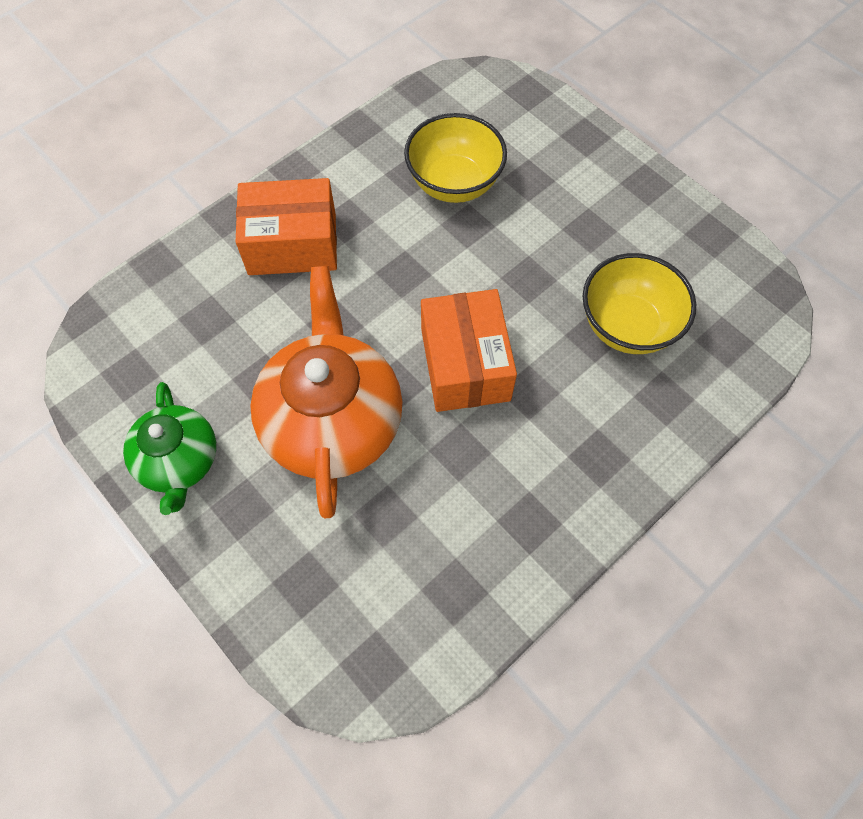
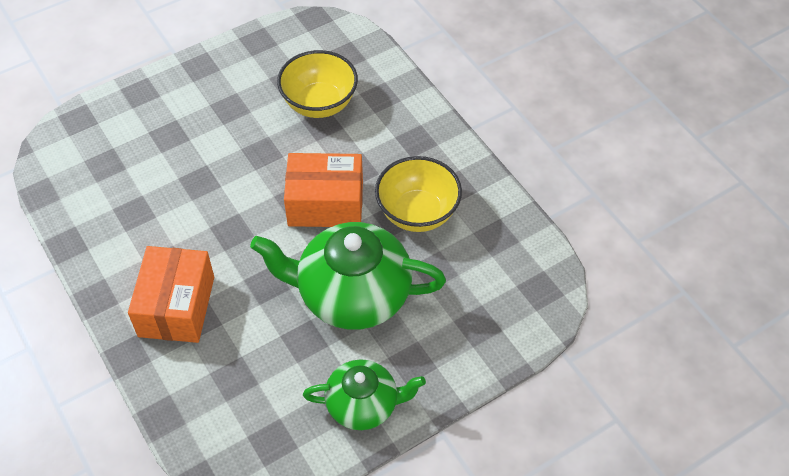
camera: 80 degrees left, 10 degrees down
orange teapot [250,266,403,518] -> green teapot [250,222,446,330]
yellow bowl [404,113,507,203] -> yellow bowl moved to [375,156,462,232]

